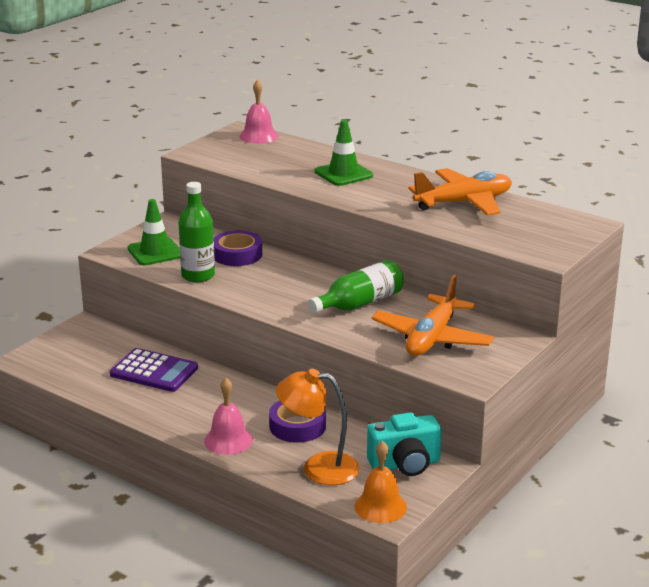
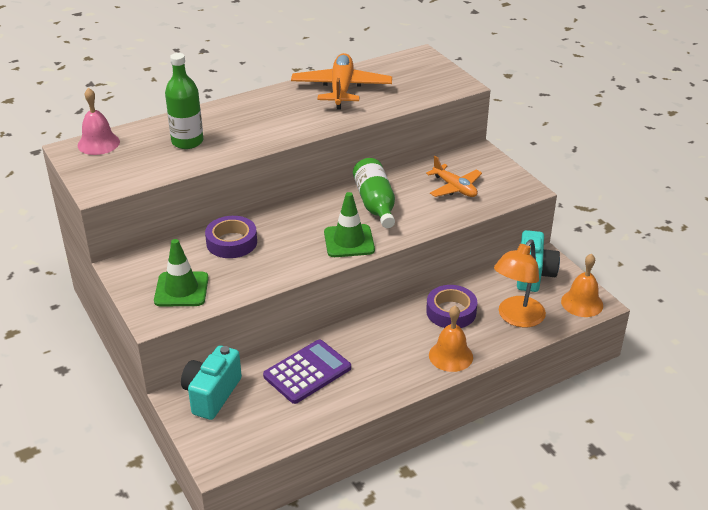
camera: 65 degrees left, 10 degrees up
green bottle [178,182,215,282] -> green bottle moved to [165,53,203,149]
pink bell [204,378,253,455] -> orange bell [429,306,473,372]
green traffic cone [315,120,373,186] -> green traffic cone moved to [324,192,375,257]
orange plane [371,274,494,356] -> orange plane [426,156,482,197], size x0.62
none -> turquoise camera [181,345,242,420]

